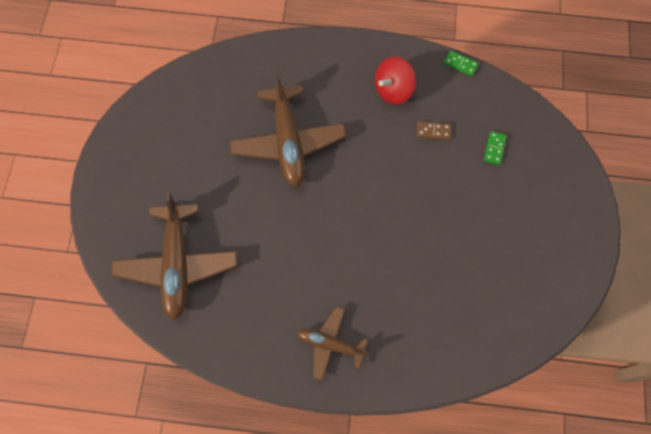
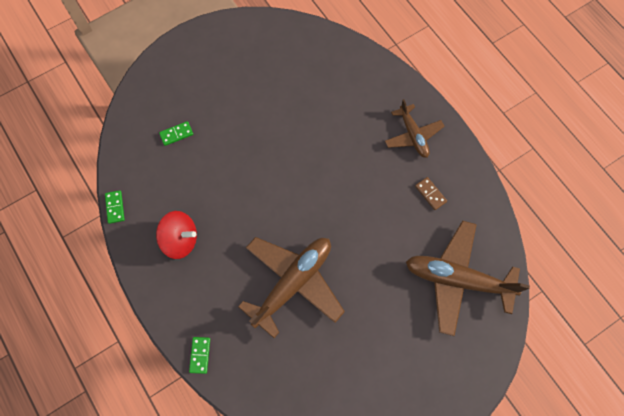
camera: 130 degrees left, 0 degrees up
brown plane [112,192,237,320] -> brown plane turned 120 degrees counterclockwise [406,221,530,336]
brown domino [417,122,451,140] -> brown domino moved to [415,177,447,210]
none -> green domino [189,337,210,374]

